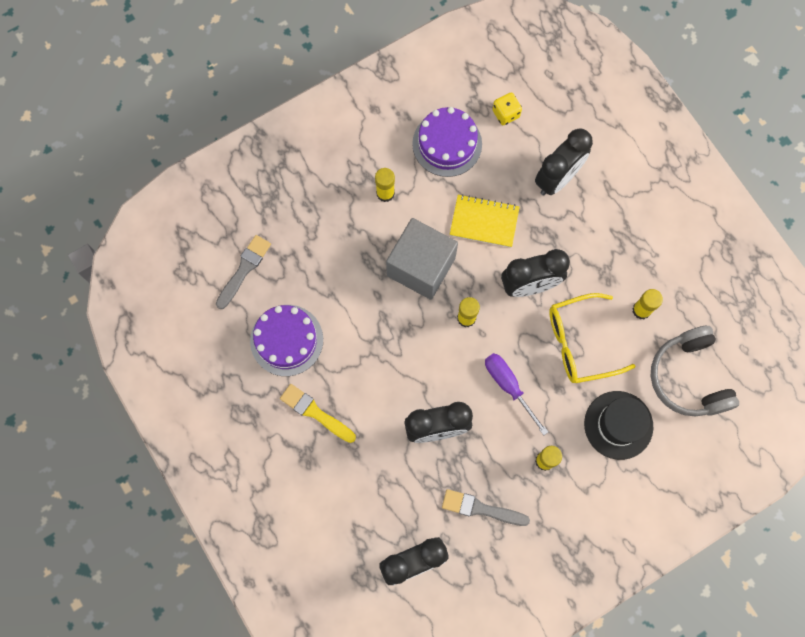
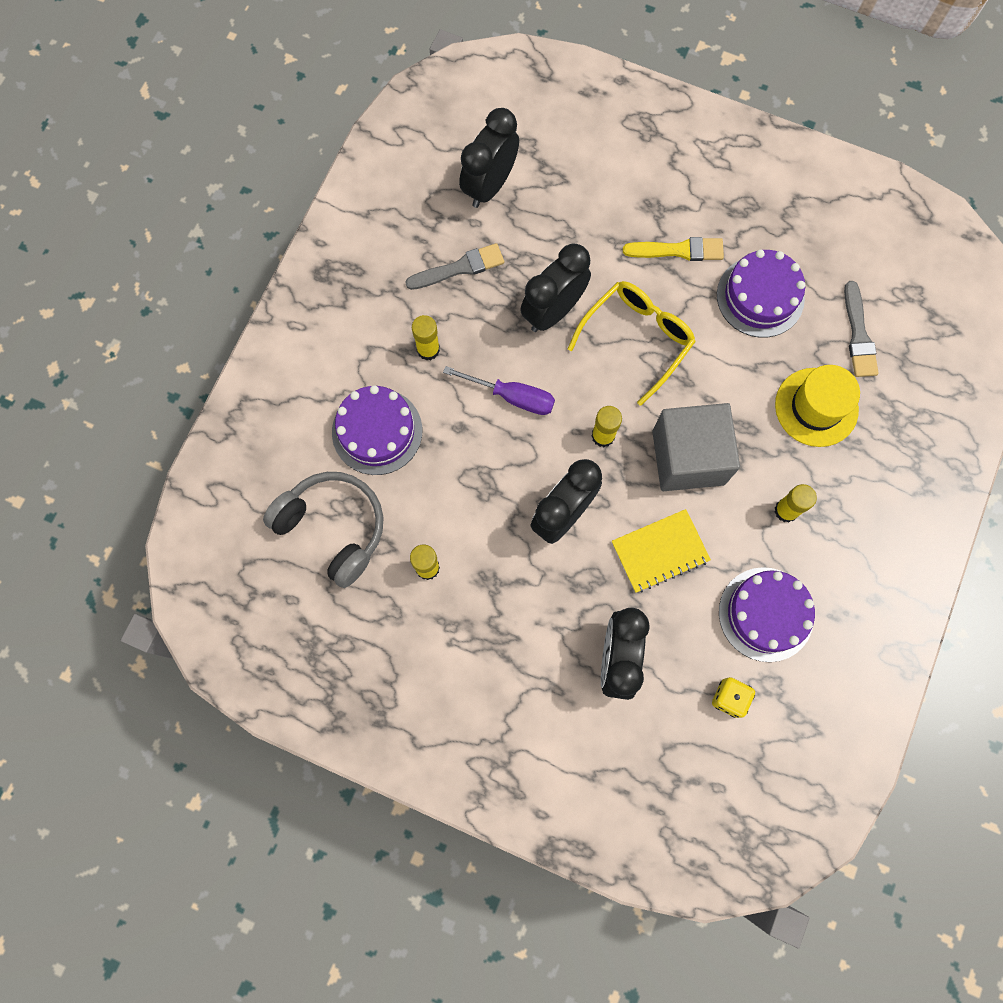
camera: 145 degrees right, 0 degrees up
yellow glasses [549,293,636,383] -> yellow glasses moved to [568,281,696,406]
black hat [584,391,653,460] -> purple cake [332,385,422,475]
none -> yellow hat [775,365,860,447]

